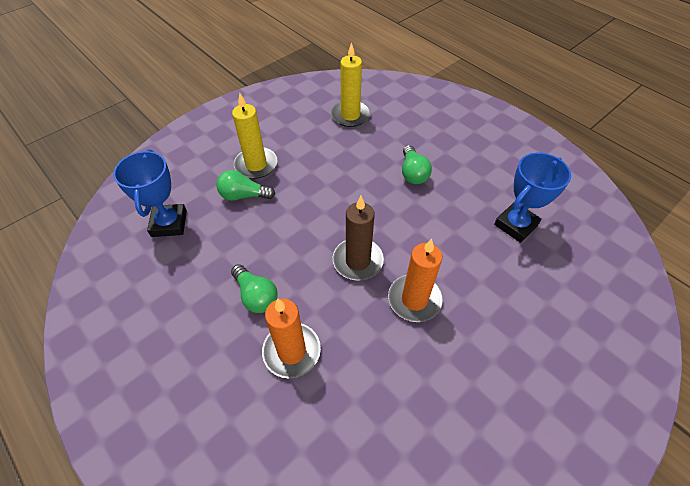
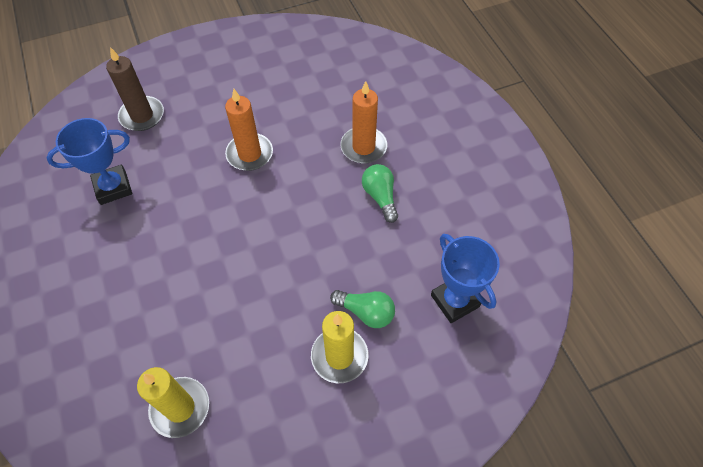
camera: 160 degrees left, 5 degrees up
blue trophy [113,149,187,237] -> blue trophy turned 45 degrees counterclockwise [431,234,500,323]
brown candle [333,196,384,281] -> brown candle moved to [106,47,164,131]
green light bulb [402,145,432,184] -> none

